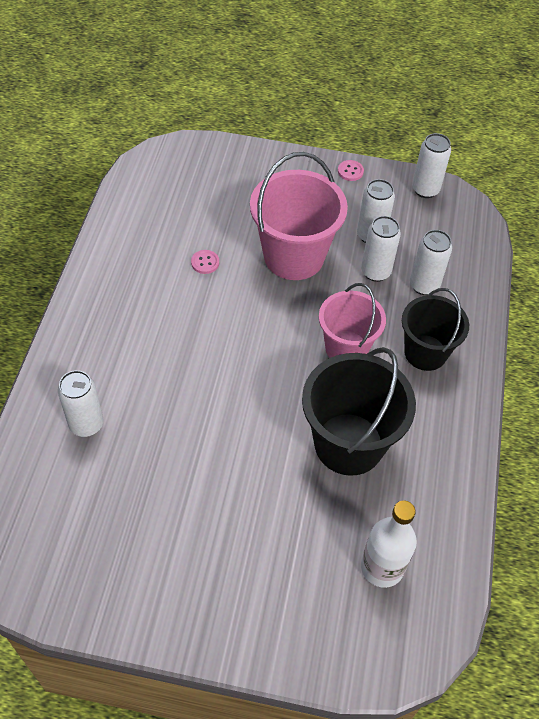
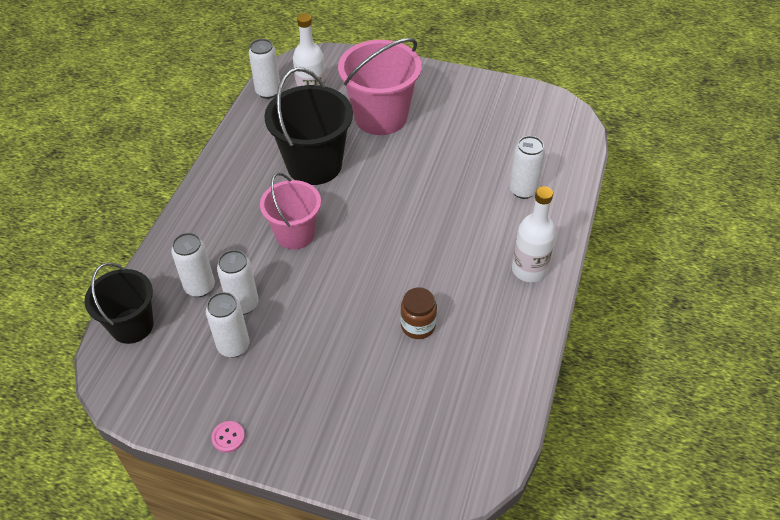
camera: 170 degrees left, 5 degrees down
pink button [191,250,219,274] -> brown jar [401,287,437,339]
pink bucket [250,152,348,280] -> pink bucket moved to [338,38,422,135]
black bucket [402,288,469,371] -> black bucket moved to [84,263,154,344]
white can [412,133,451,198] -> white can moved to [249,39,280,99]
none -> white bottle [512,186,556,282]

